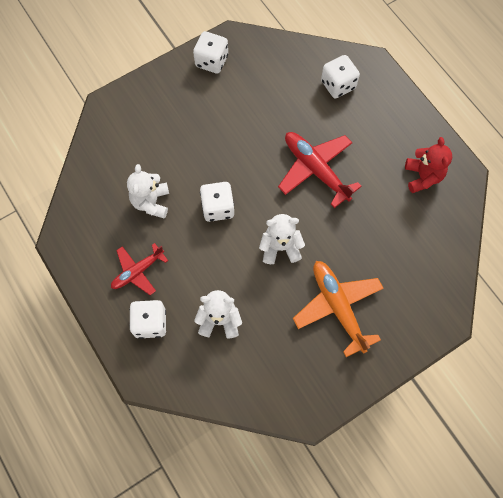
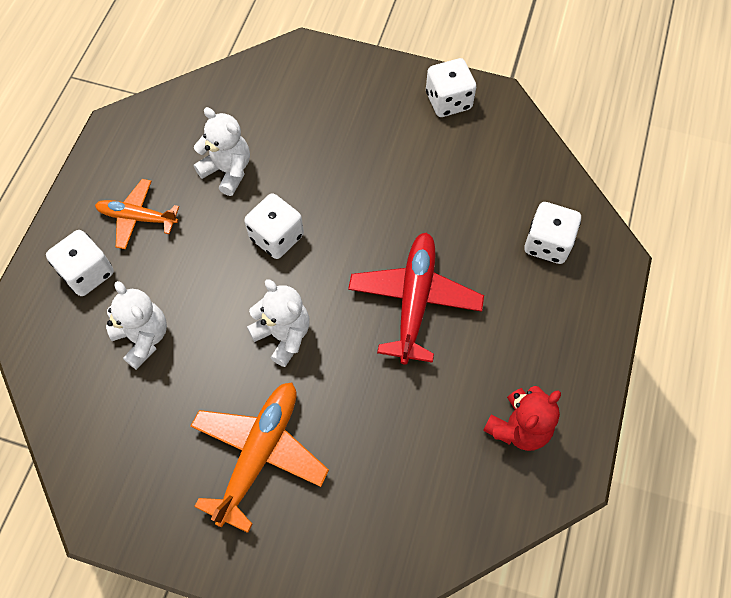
camera: 50 degrees right, 5 degrees down
red plane [111,243,168,295] -> orange plane [95,179,179,249]
white teddy bear [127,164,169,219] -> white teddy bear turned 75 degrees clockwise [194,107,250,196]

